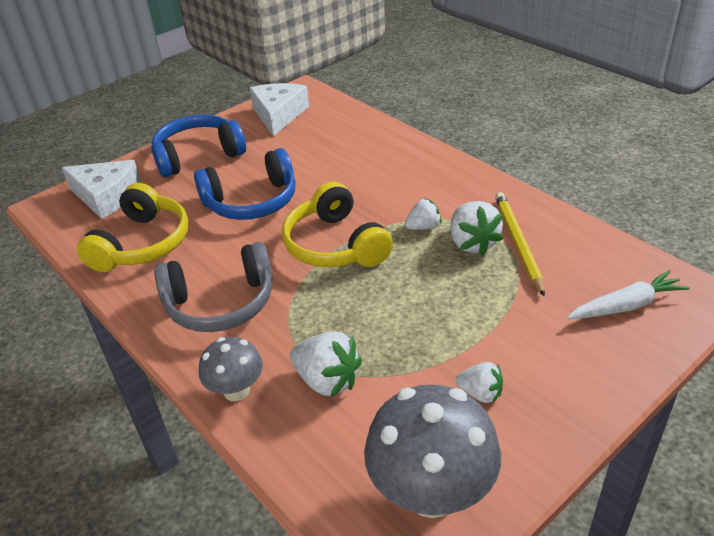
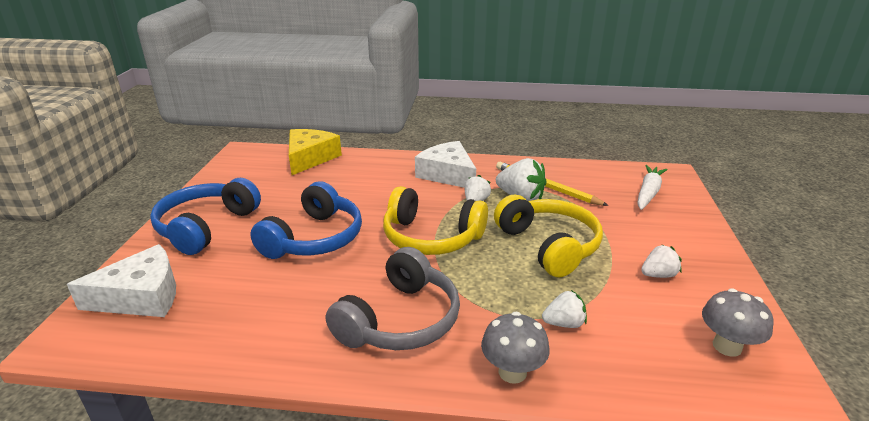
camera: 45 degrees left, 10 degrees down
yellow headphones [77,183,189,272] -> yellow headphones moved to [494,195,603,277]
white cheese [250,83,309,136] -> white cheese moved to [415,141,476,188]
white strawberry [290,331,362,397] -> white strawberry [542,290,587,328], size x0.62
grey mushroom [364,384,501,518] -> grey mushroom [702,288,774,357], size x0.56
none -> yellow cheese [289,129,342,175]

